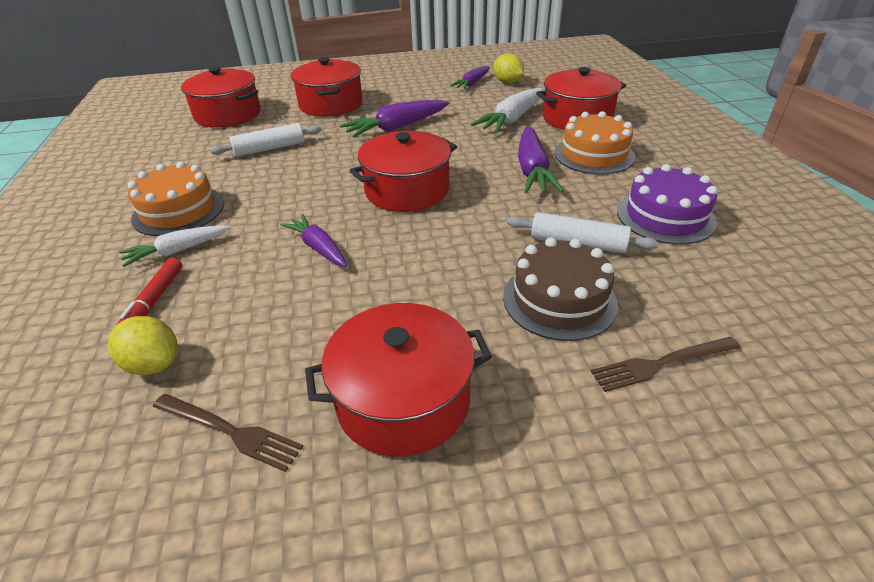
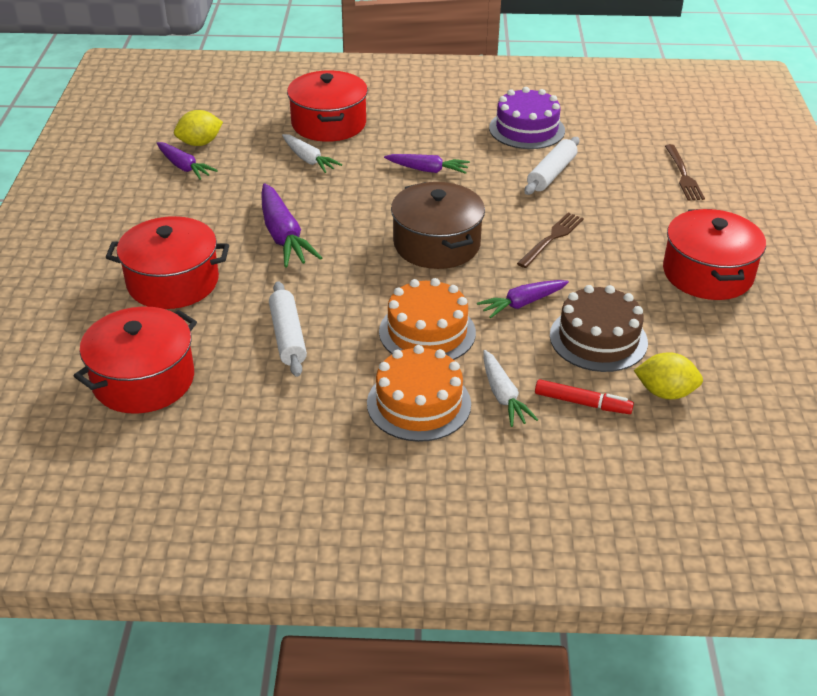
camera: 80 degrees left, 0 degrees up
yellow lemon [108,316,178,375] -> yellow lemon turned 60 degrees clockwise [634,352,703,399]
brown fork [153,394,304,472] -> brown fork moved to [517,212,584,268]
red pot [349,131,457,212] -> brown pot [391,182,485,269]
white carrot [471,88,545,133] -> white carrot [282,134,342,173], size x0.64
brown cake [503,237,618,341] -> brown cake moved to [550,285,648,372]
purple carrot [518,126,564,193] -> purple carrot [384,154,470,174], size x0.64
orange cake [554,111,635,174] -> orange cake moved to [379,278,476,360]

